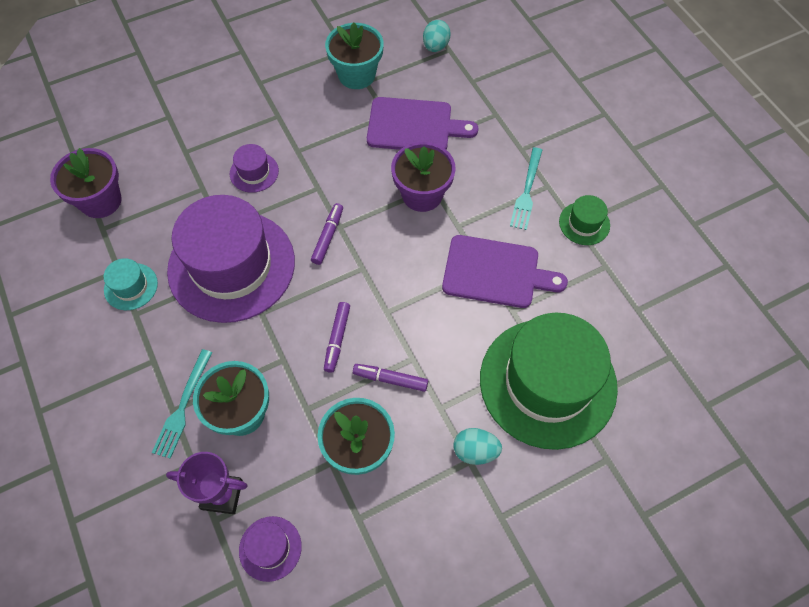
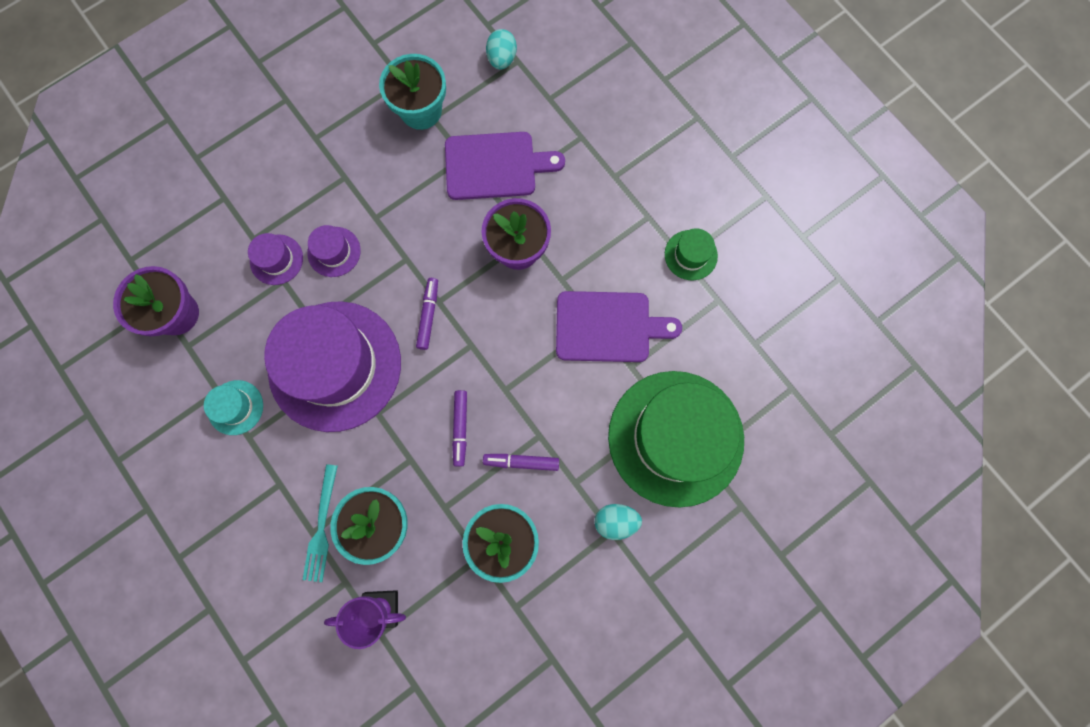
camera: 10 degrees left, 15 degrees up
purple hat [239,516,302,582] -> purple hat moved to [248,233,303,285]
turquoise fork [510,147,542,230] -> none

